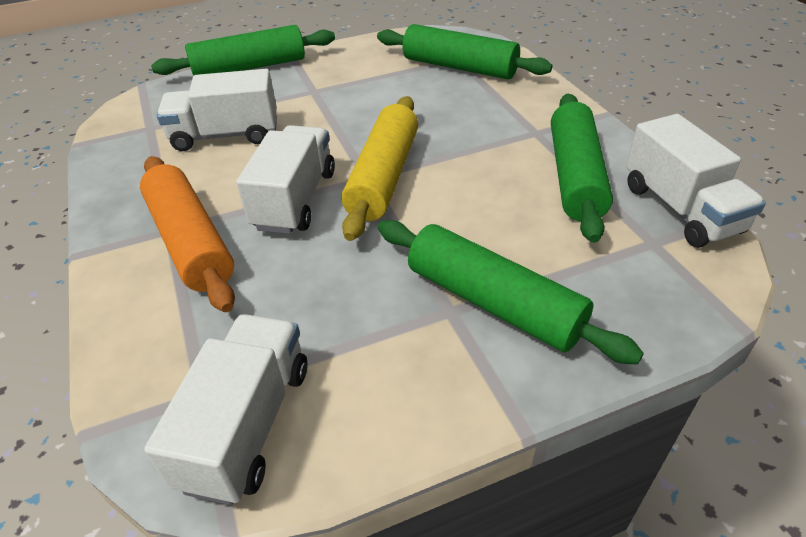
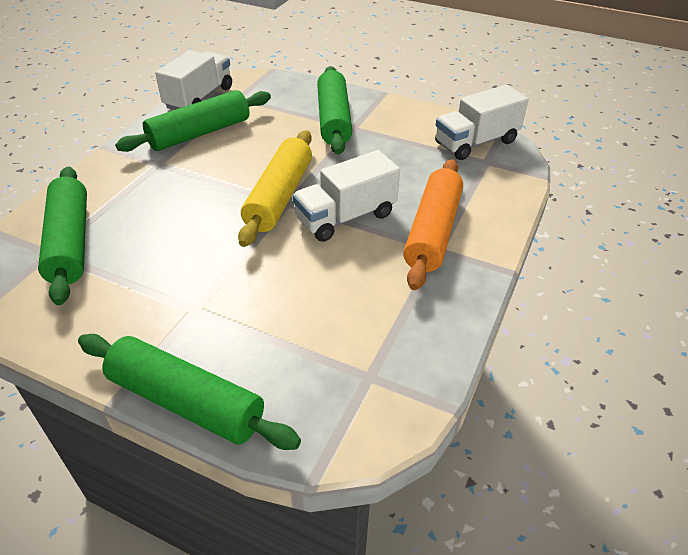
camera: 135 degrees left, 0 degrees up
white truck [157,69,277,151] -> none
yellow rolling pin [341,96,418,241] -> yellow rolling pin turned 45 degrees counterclockwise [238,130,312,247]

